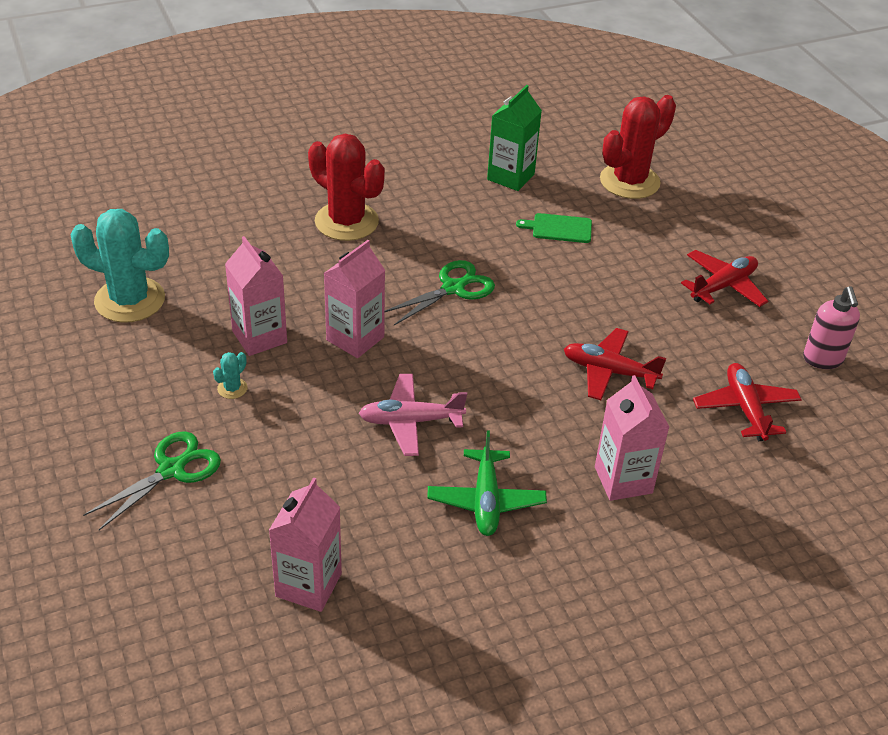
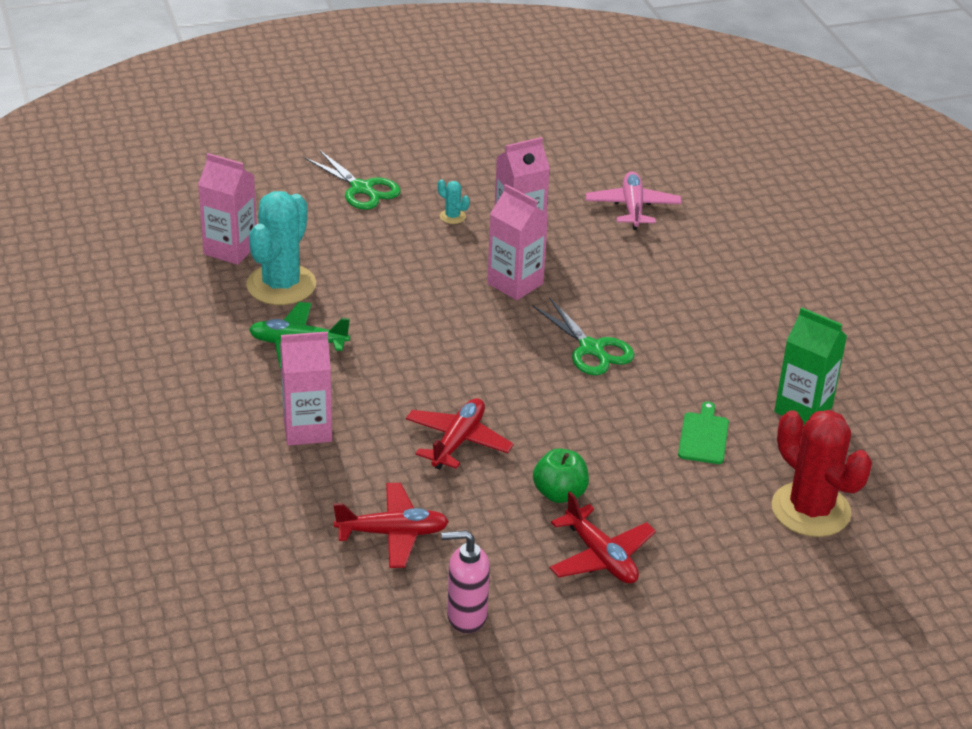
camera: 95 degrees right, 5 degrees down
turquoise cactus [71,209,169,323] -> turquoise cactus moved to [246,191,316,305]
red cactus [308,134,385,241] -> none
pink plane [359,374,467,456] -> pink plane moved to [586,171,682,230]
none -> green apple [533,448,589,503]

